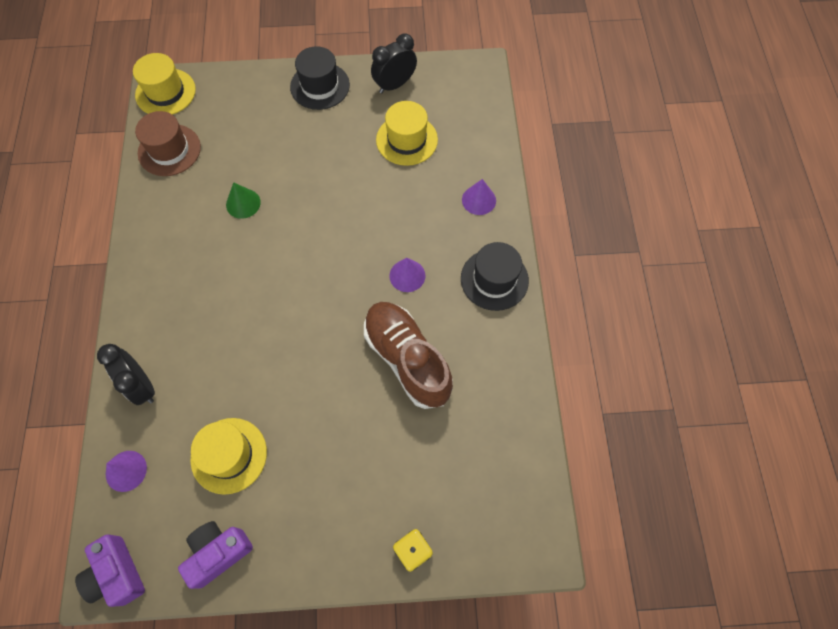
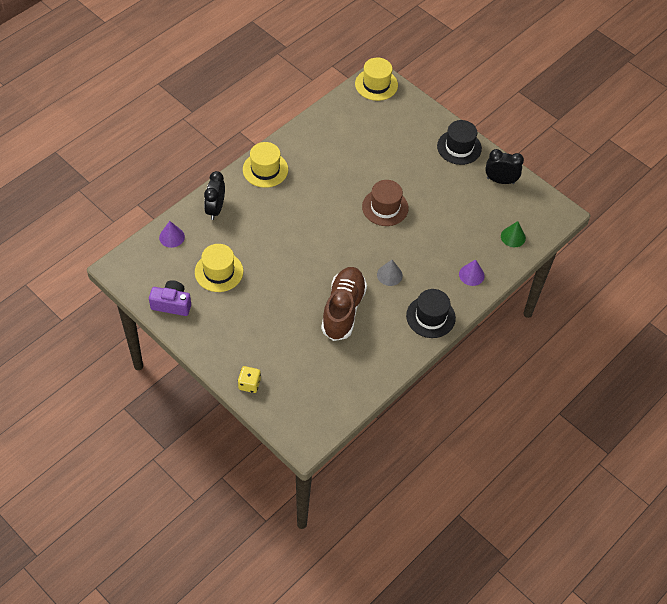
camera: 45 degrees right, 10 degrees down
purple camera [75,534,145,607] -> none
brown hat [135,111,201,176] -> brown hat moved to [362,180,409,226]
green cone [226,182,261,219] -> green cone moved to [501,221,526,247]
yellow hat [376,101,438,166] -> yellow hat moved to [243,142,288,188]
purple cone [389,258,425,292] -> grey cone [377,260,403,286]

